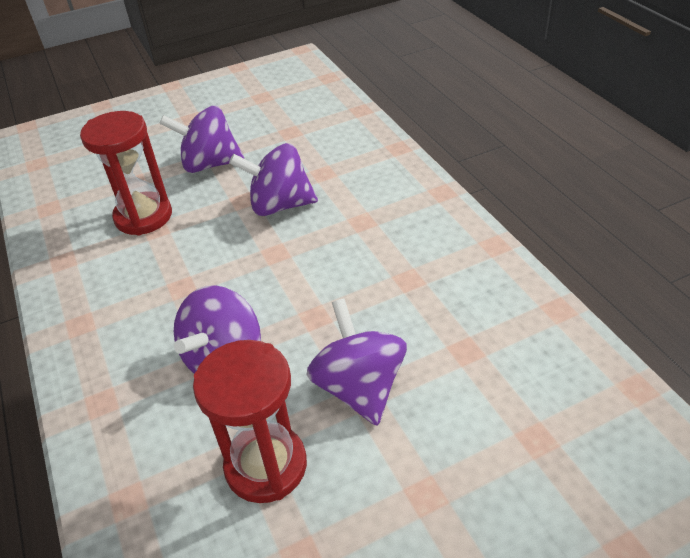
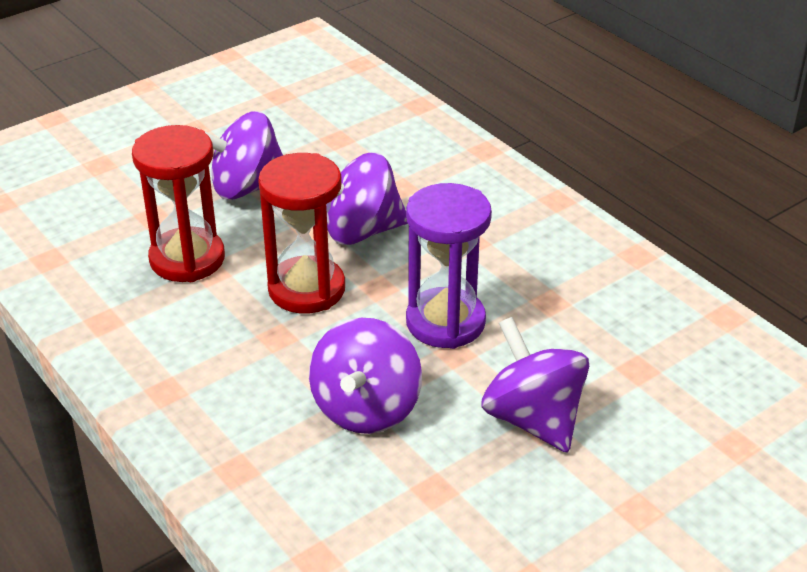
camera: 15 degrees left, 5 degrees down
red hourglass [193,340,307,503] -> red hourglass moved to [258,153,345,313]
none -> purple hourglass [406,183,492,349]

